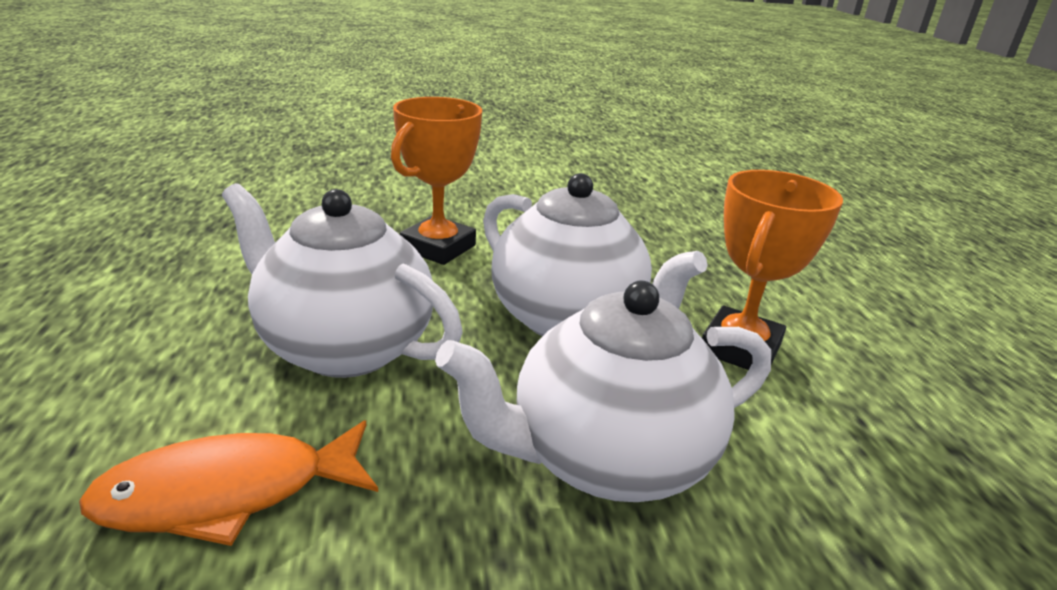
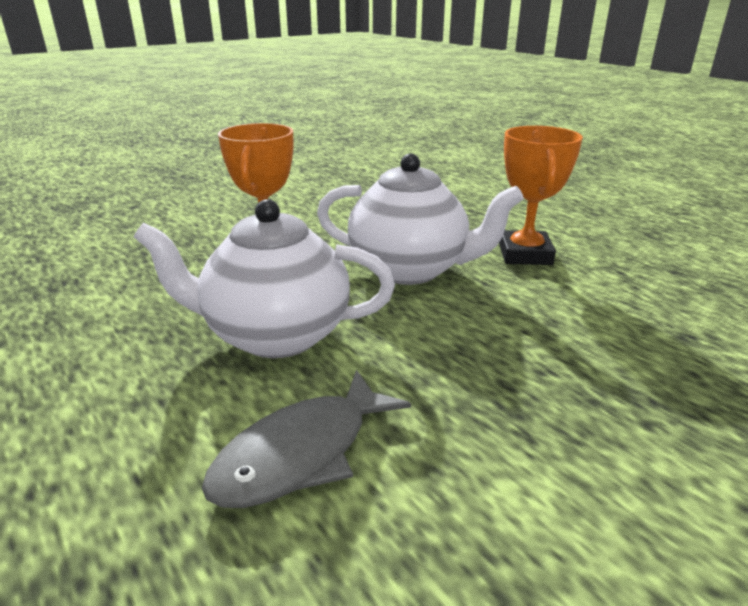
camera: 25 degrees left, 0 degrees up
orange fish [79,420,378,546] -> grey fish [202,370,411,508]
white teapot [435,281,771,502] -> none

